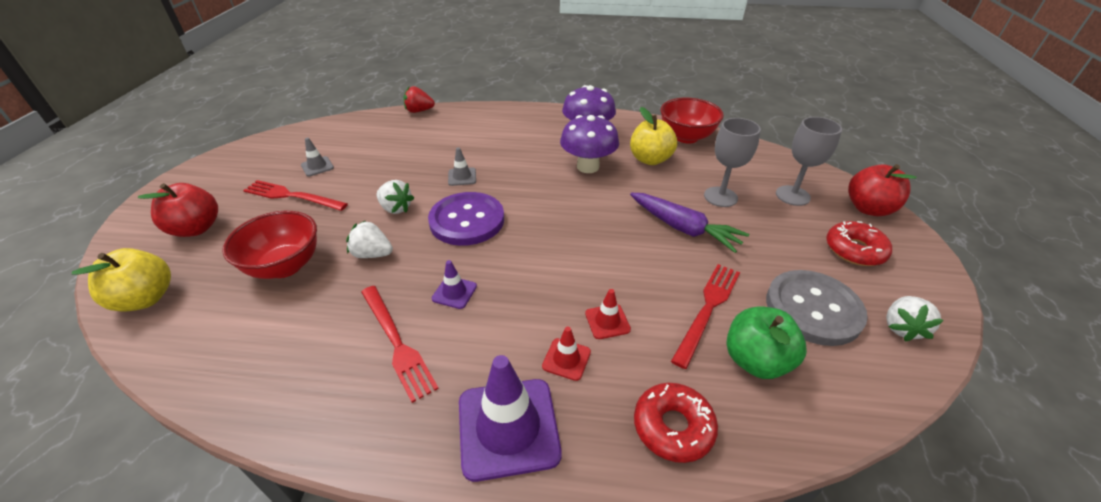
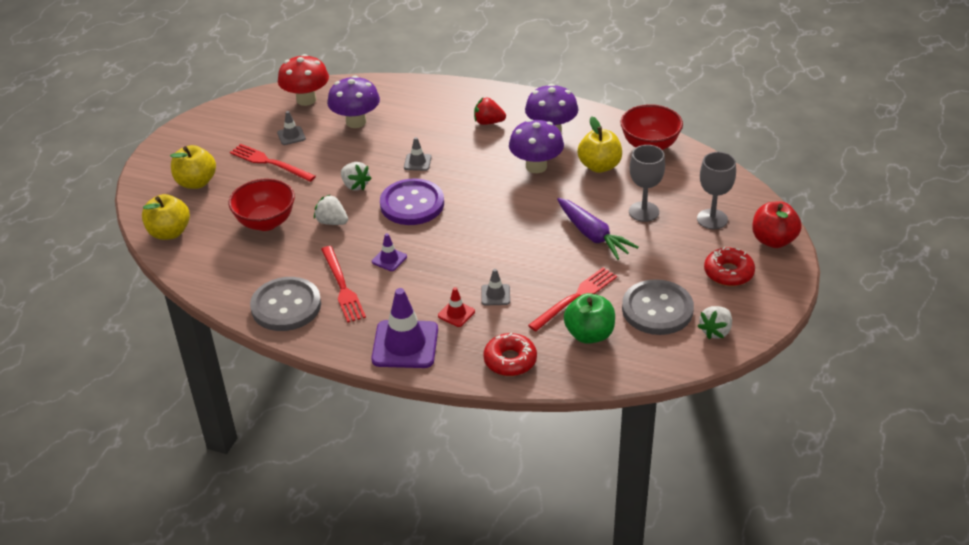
camera: 15 degrees right, 0 degrees up
red apple [138,183,218,237] -> yellow apple [170,145,216,189]
red strawberry [403,86,435,113] -> red strawberry moved to [474,98,506,125]
red traffic cone [585,289,631,339] -> grey traffic cone [481,269,510,305]
none -> grey button [250,277,321,331]
none -> red mushroom [278,54,329,106]
none -> purple mushroom [327,76,380,128]

